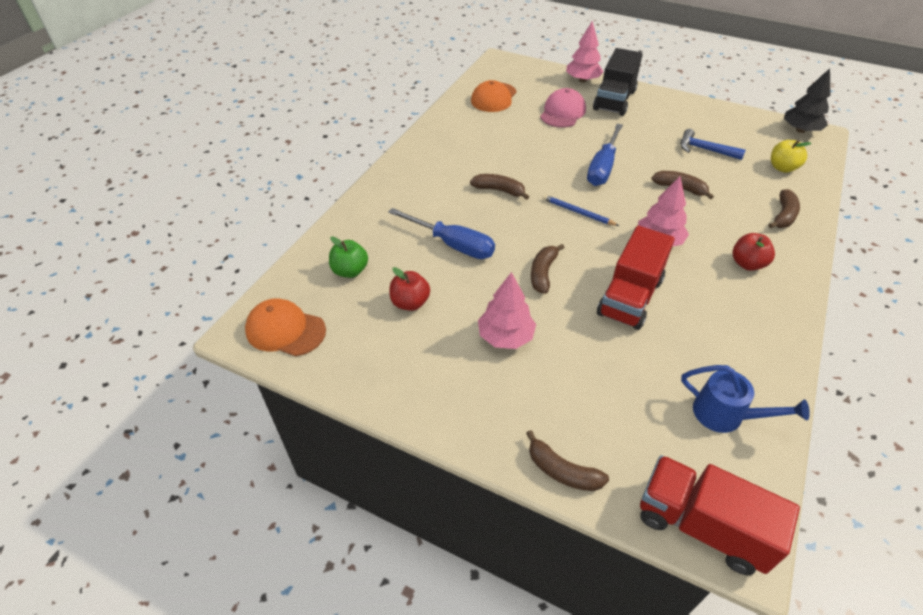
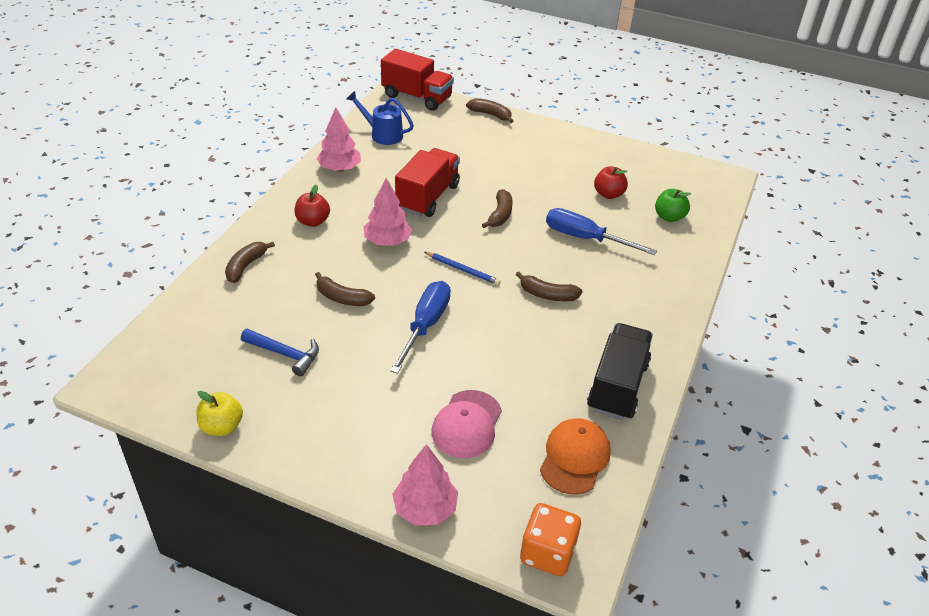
camera: 175 degrees right, 5 degrees down
orange cap [245,298,326,356] -> none
pink tree [478,272,536,349] -> pink tree moved to [317,107,361,172]
black truck [593,48,643,116] -> black truck moved to [587,323,653,420]
yellow apple [771,140,812,173] -> yellow apple moved to [196,391,243,436]
black tree [784,68,830,133] -> none
none -> orange dice [520,503,581,576]

